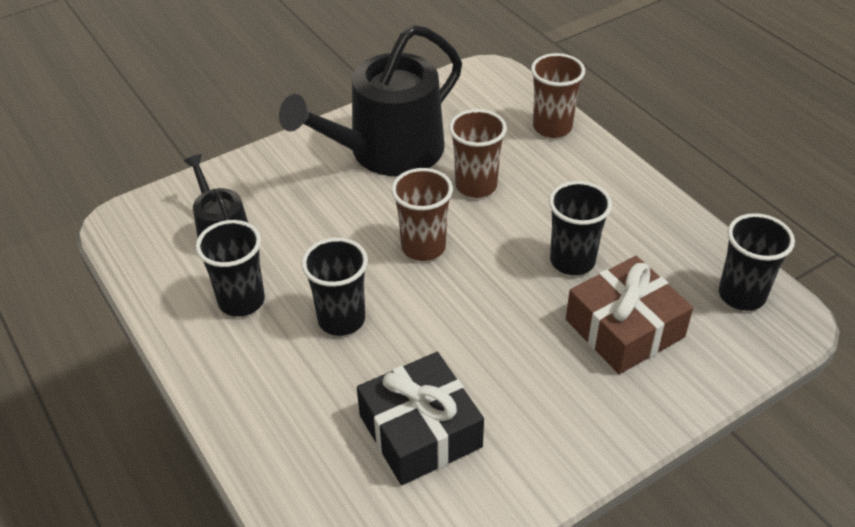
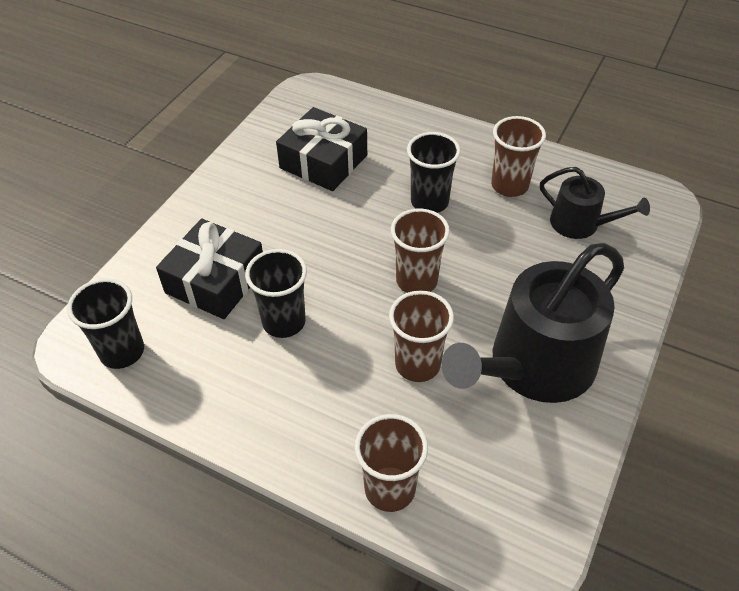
camera: 150 degrees right, 5 degrees up
black cup [196,220,265,317] -> brown cup [491,116,546,197]
black watering can [279,25,462,176] -> black watering can turned 150 degrees counterclockwise [441,243,624,403]
brown gift [566,256,693,374] -> black gift [156,218,263,319]

